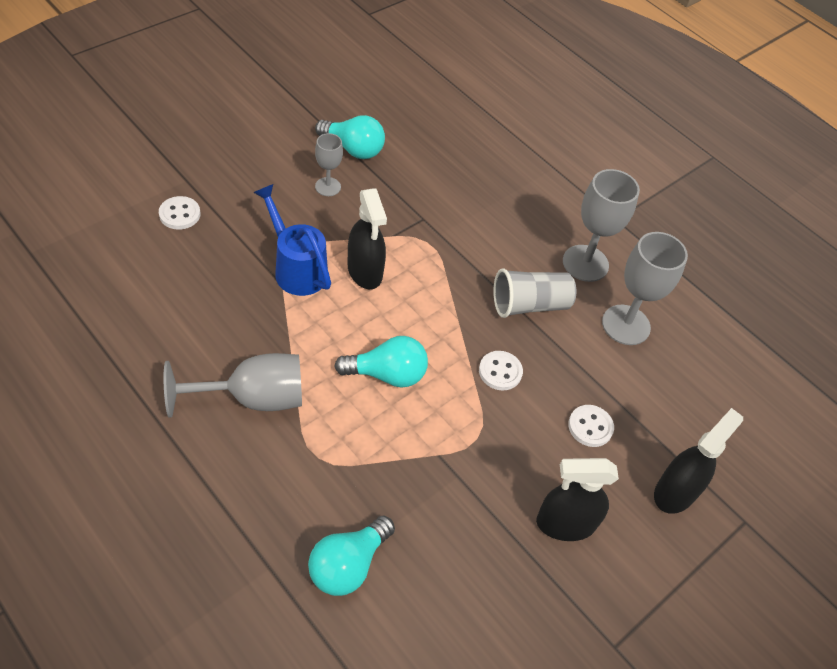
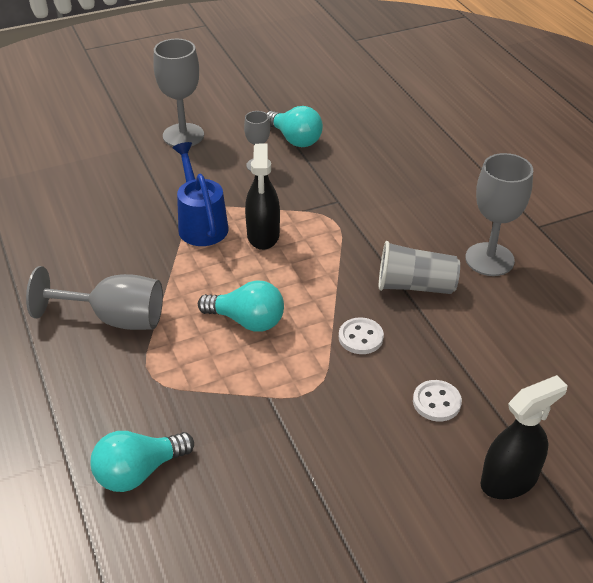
camera: 25 degrees right, 10 degrees down
white button [159,196,200,230] -> none
black spray bottle [536,458,619,541] -> none
grey goblet [602,232,688,345] -> grey goblet moved to [153,39,204,146]

